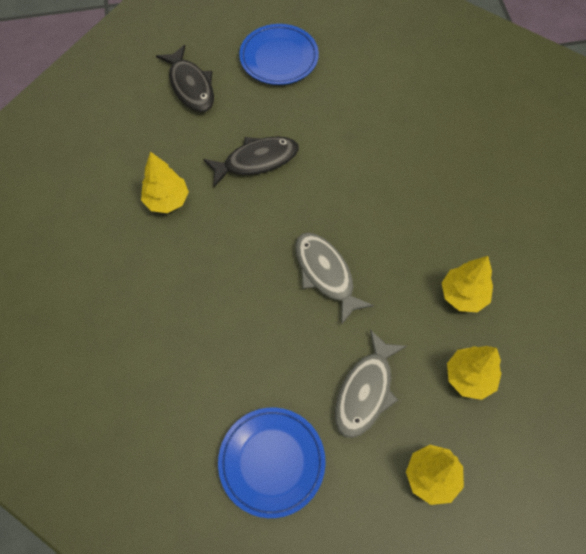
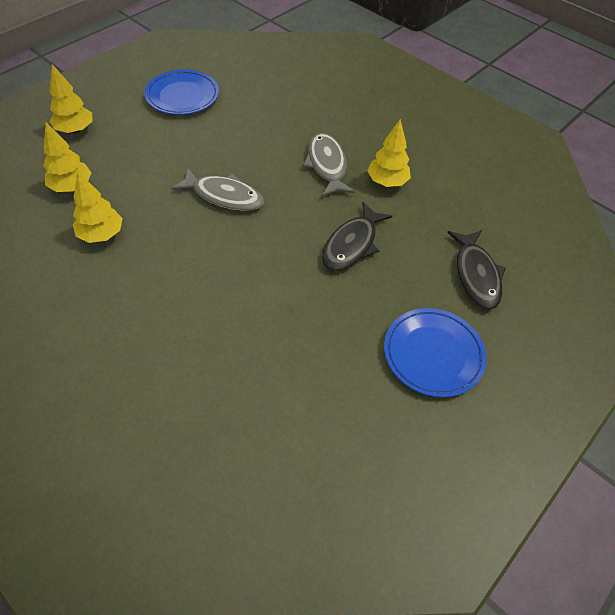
camera: 140 degrees right, 10 degrees down
black fish [156,45,214,112] -> black fish turned 120 degrees counterclockwise [447,230,506,310]
grey fish [335,330,407,438] -> grey fish moved to [303,133,355,197]

